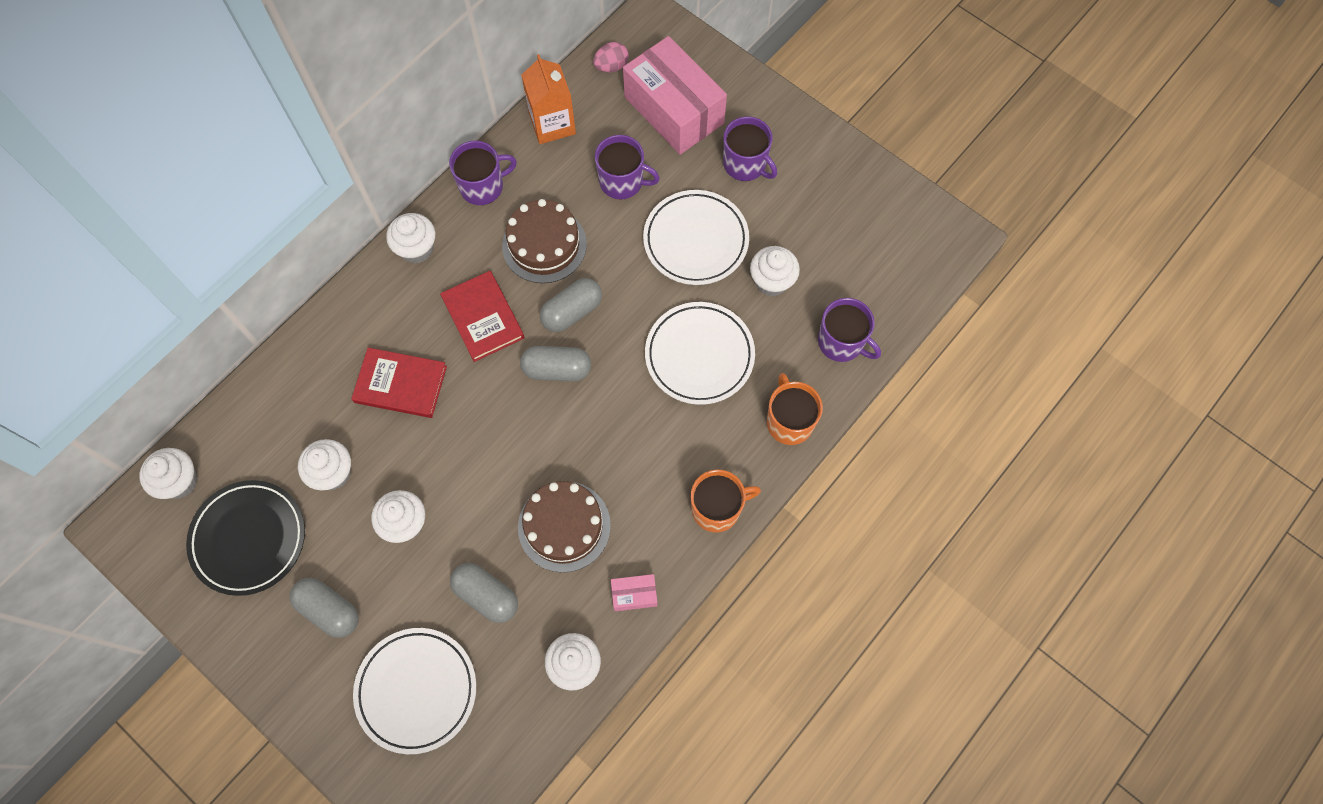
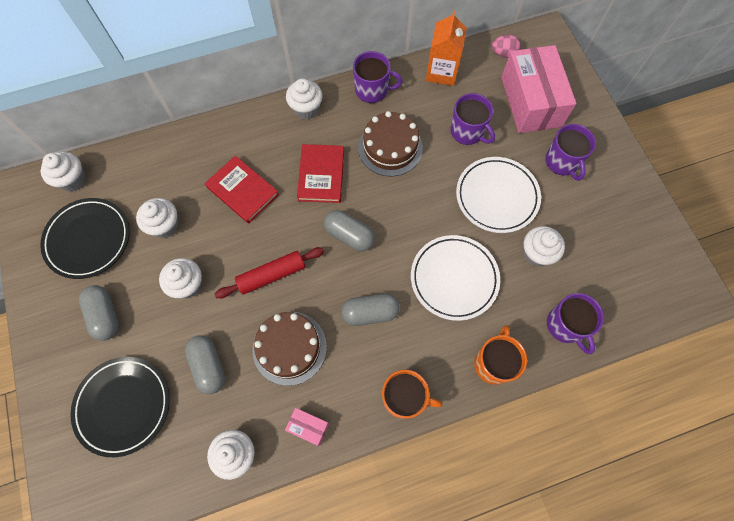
camera: 30 degrees right, 0 degrees up
white plate [353,628,476,754] -> black plate [71,357,170,457]
grey capsule [540,278,602,332] -> grey capsule moved to [341,293,400,326]
none -> red rolling pin [215,247,324,298]

